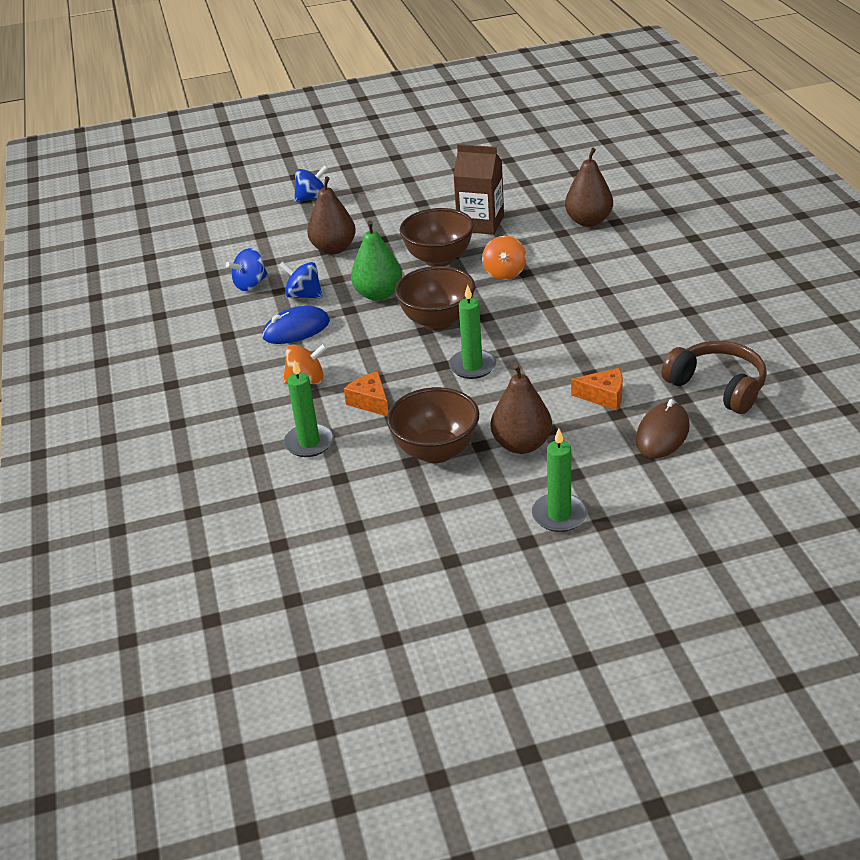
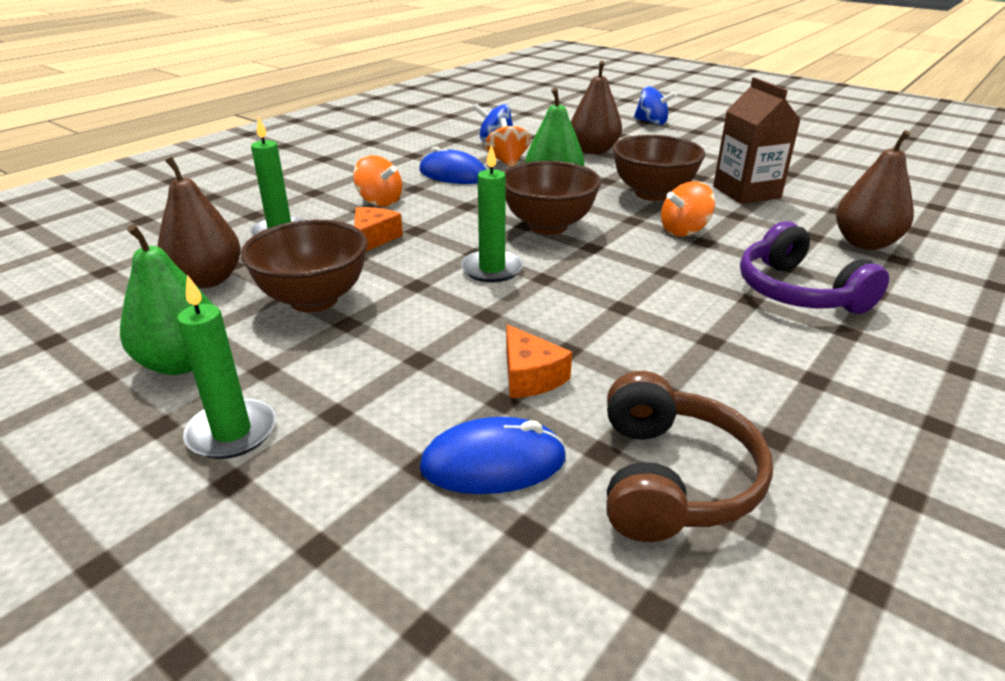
camera: 50 degrees right, 5 degrees down
blue spinning top [279,261,323,299] -> orange spinning top [484,118,531,167]
brown pear [491,364,552,454] -> brown pear moved to [158,157,241,288]
brown mouse [636,399,690,458] -> blue mouse [420,417,566,494]
none -> green pear [120,224,213,375]
none -> purple headphones [740,221,889,314]

